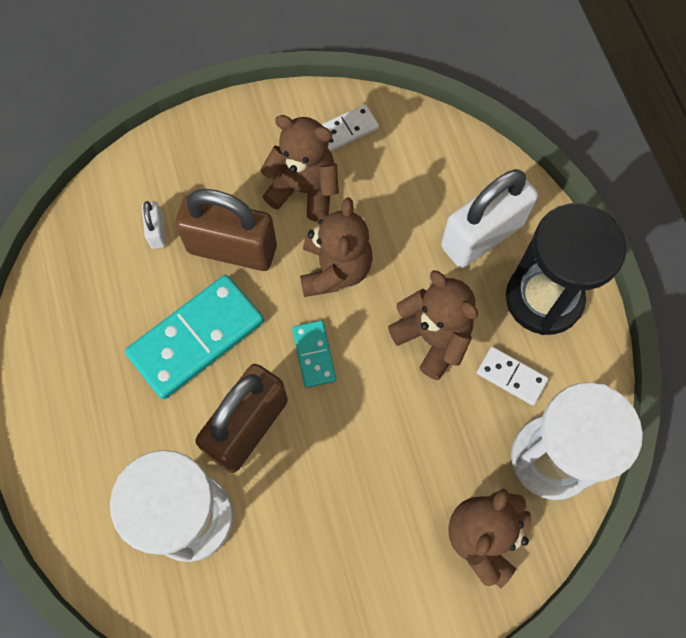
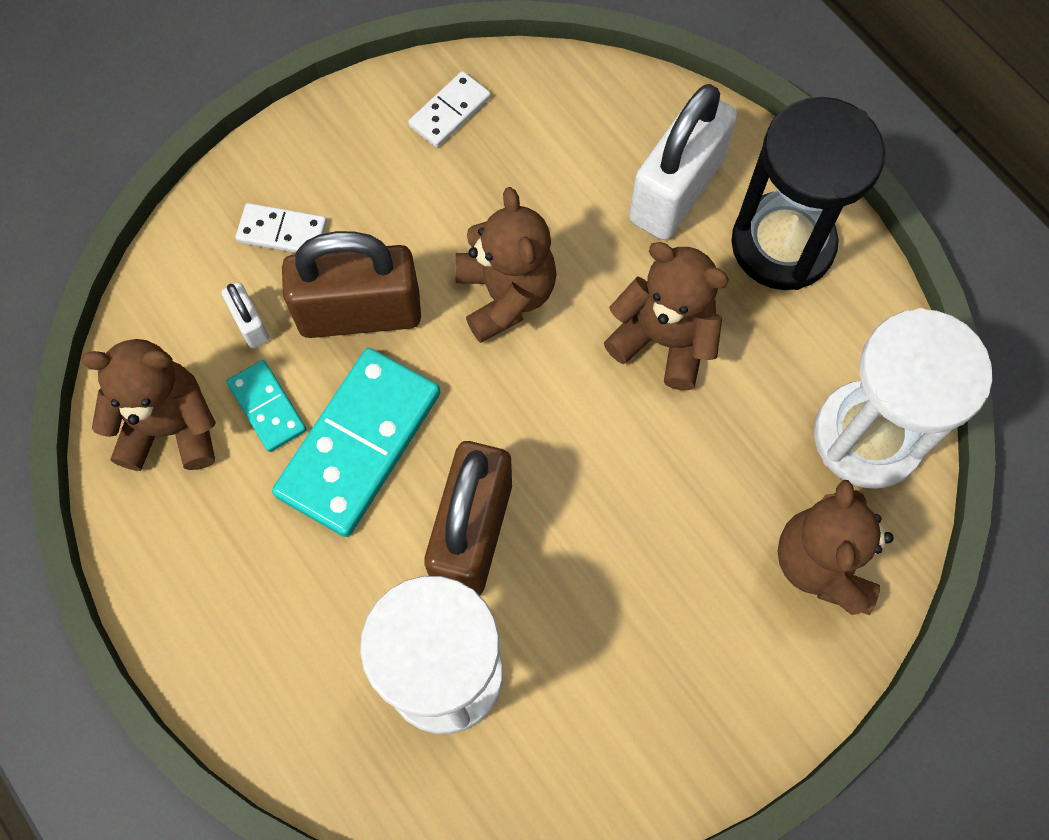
camera: 20 degrees left, 0 degrees up
brown teddy bear [260,115,339,221] -> brown teddy bear moved to [81,339,216,471]
turquoise domino [292,320,336,388] -> turquoise domino moved to [226,360,307,452]
white domino [476,347,548,405] -> white domino moved to [236,203,327,253]

